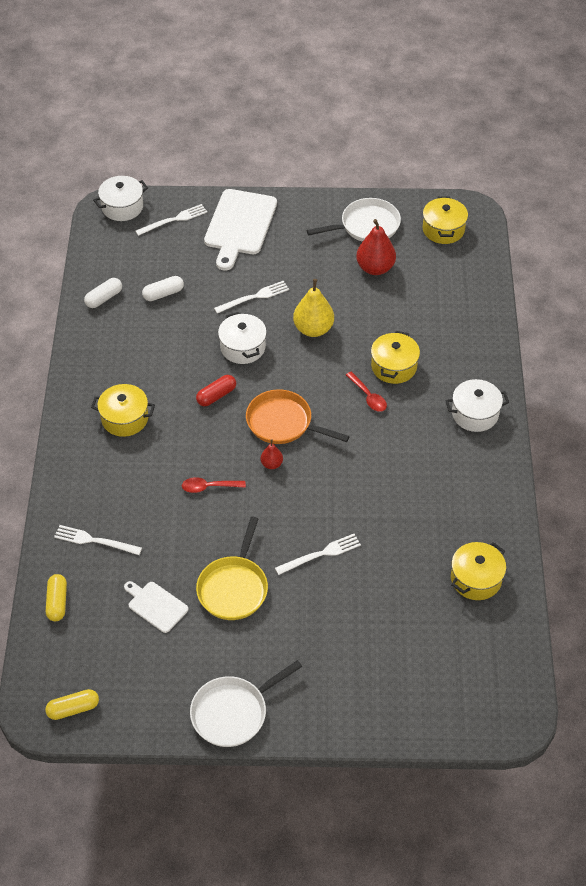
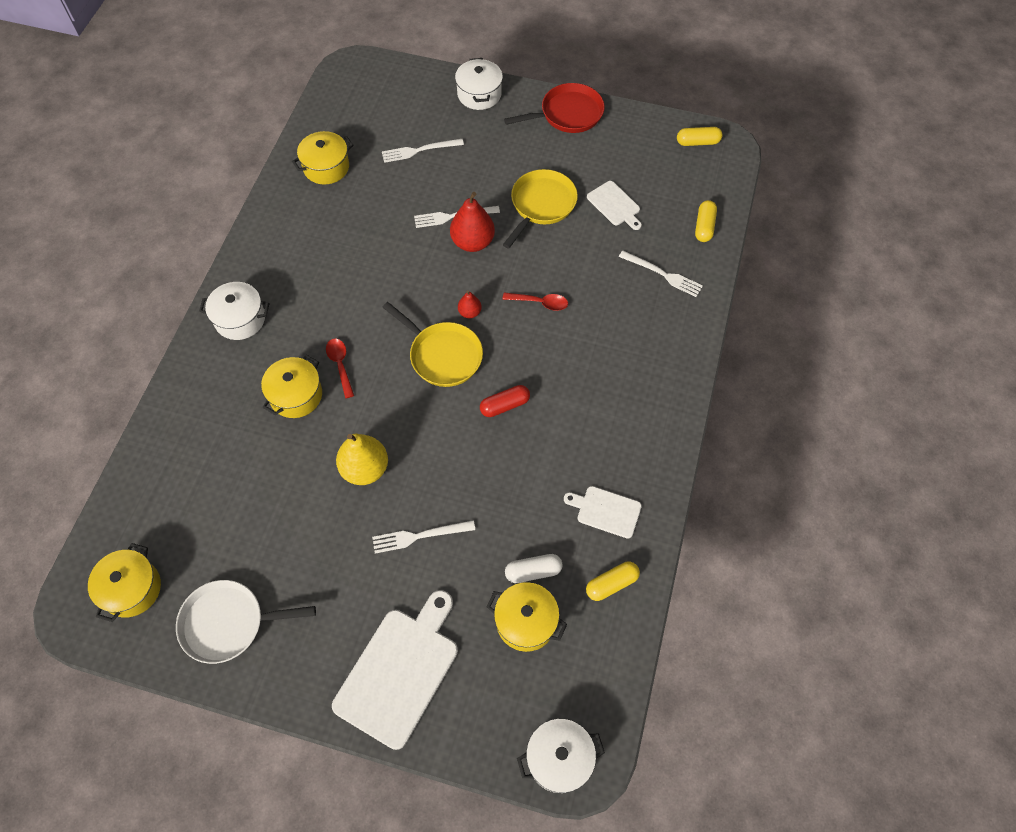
camera: 165 degrees left, 10 degrees up
white capsule [84,278,122,308] -> yellow capsule [586,561,640,601]
yellow pot [91,384,155,437] -> yellow pot moved to [487,582,567,652]
white fork [135,204,207,236] -> white fork moved to [382,139,464,163]
white pan [190,660,302,747] -> red pan [504,83,605,133]
white pot [218,312,267,364] -> white pot moved to [455,58,503,110]
orange pan [246,389,350,444] -> yellow pan [382,302,483,387]
red pear [356,219,396,275] -> red pear moved to [450,192,495,252]
none -> white cutting board [564,486,642,538]

